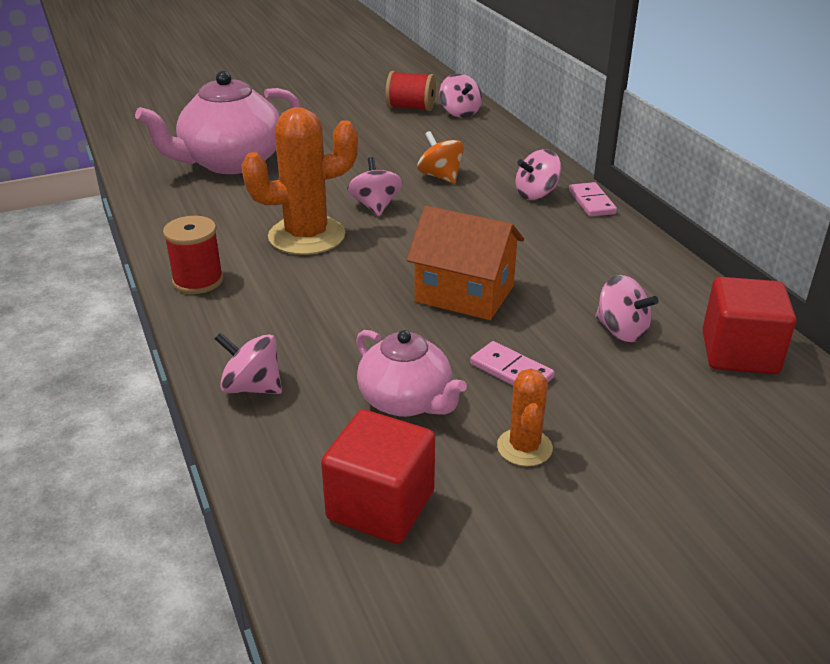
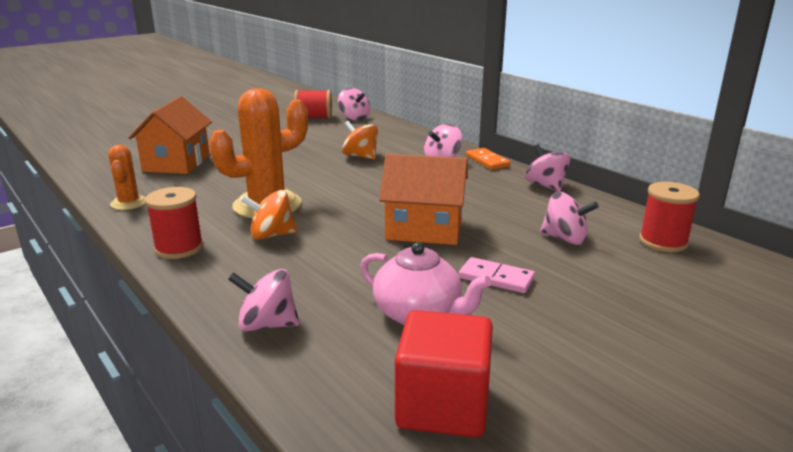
camera: 15 degrees left, 10 degrees down
pink teapot [135,71,300,174] -> orange house [128,96,212,174]
pink spinning top [347,157,402,216] -> pink spinning top moved to [525,144,570,192]
orange cactus [497,368,553,466] -> orange cactus moved to [108,145,146,210]
pink domino [569,182,617,217] -> orange domino [466,148,511,170]
red cube [702,277,796,374] -> red spool [639,182,700,252]
none -> orange spinning top [240,190,298,240]

